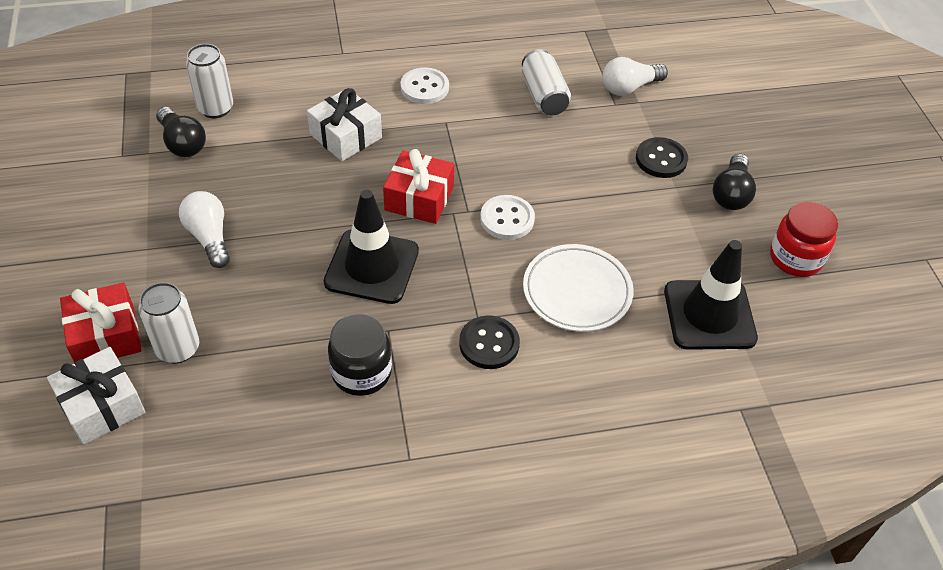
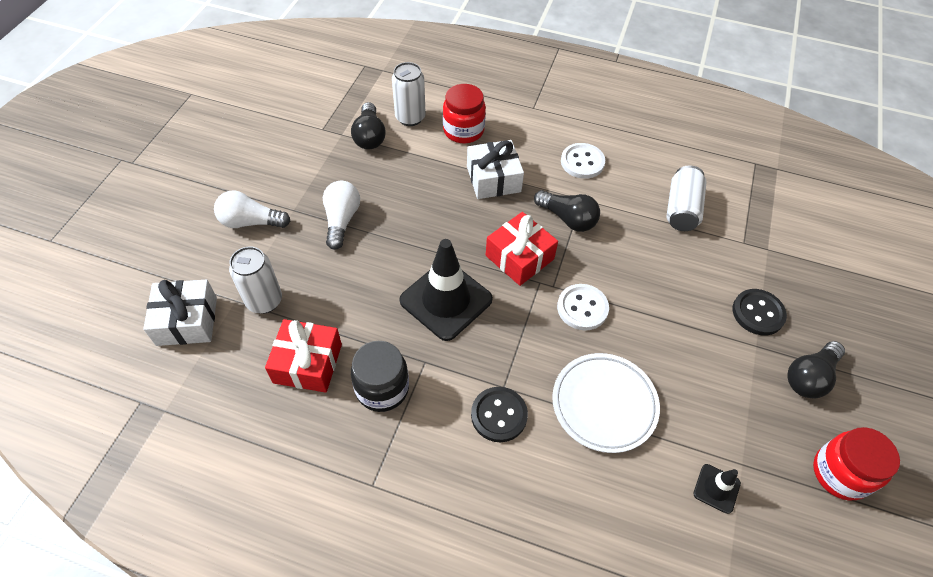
camera: 30 degrees right, 5 degrees up
red gift [60,283,142,363] -> red gift moved to [265,319,342,393]
white light bulb [602,57,668,96] -> white light bulb moved to [214,190,290,228]
black traffic cone [664,240,758,350] -> black traffic cone [693,464,741,514], size x0.47
none -> red jar [443,84,486,143]
none -> black light bulb [534,190,600,232]

